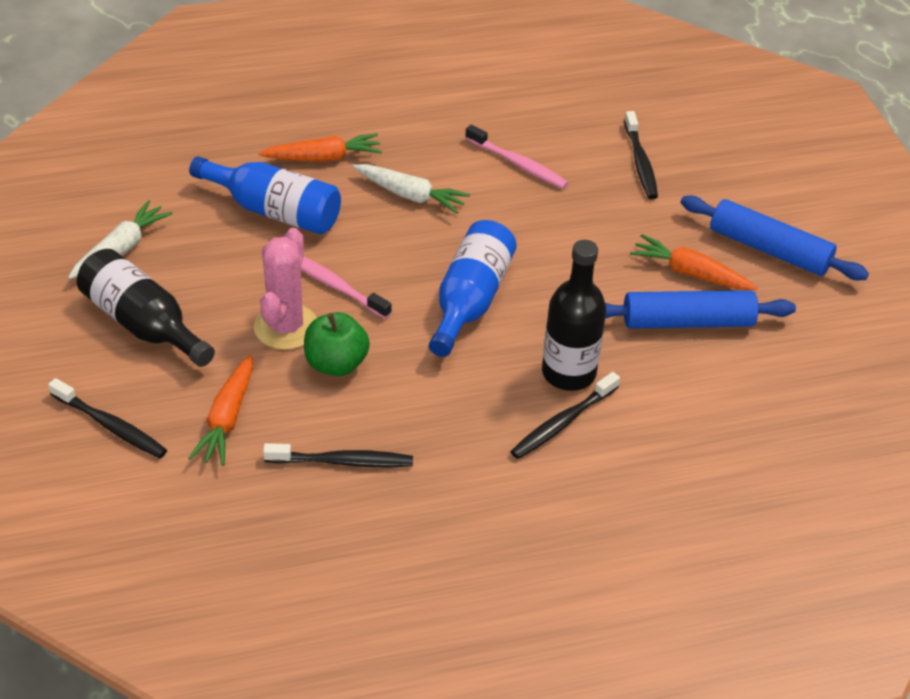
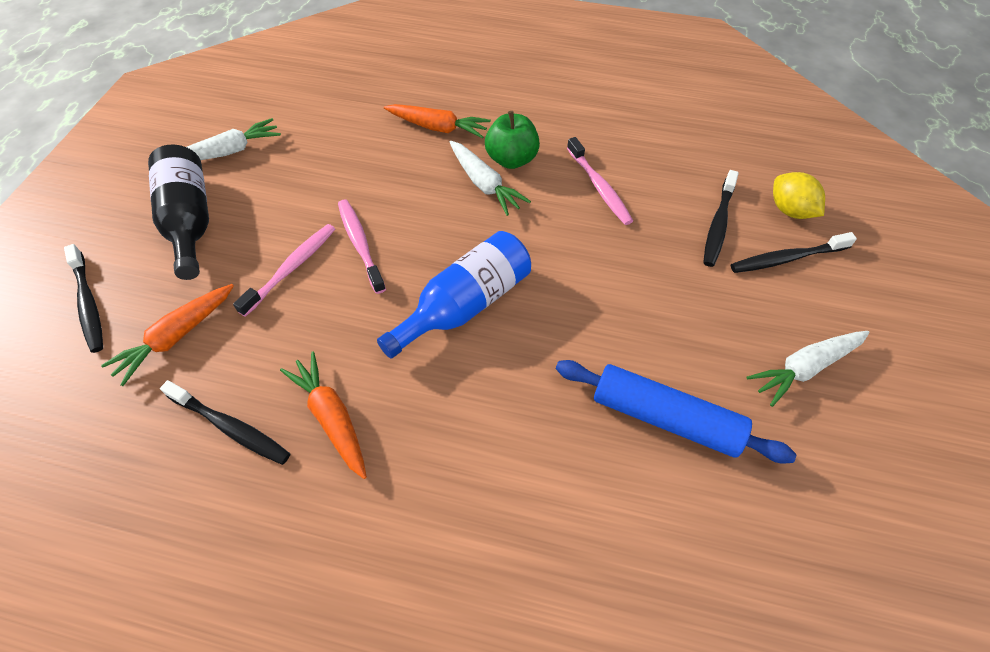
camera: 30 degrees right, 10 degrees up
blue bottle [189,156,341,234] -> none
pink cactus [254,228,317,350] -> pink toothbrush [233,224,335,317]
green apple [304,312,370,376] -> green apple moved to [485,111,540,169]
black toothbrush [510,372,620,459] -> black toothbrush moved to [731,232,857,273]
black bottle [542,240,606,391] -> none
orange carrot [630,234,758,290] -> orange carrot moved to [280,352,367,479]
blue rolling pin [681,196,869,280] -> white carrot [747,331,870,407]
none -> yellow lemon [773,172,825,219]

